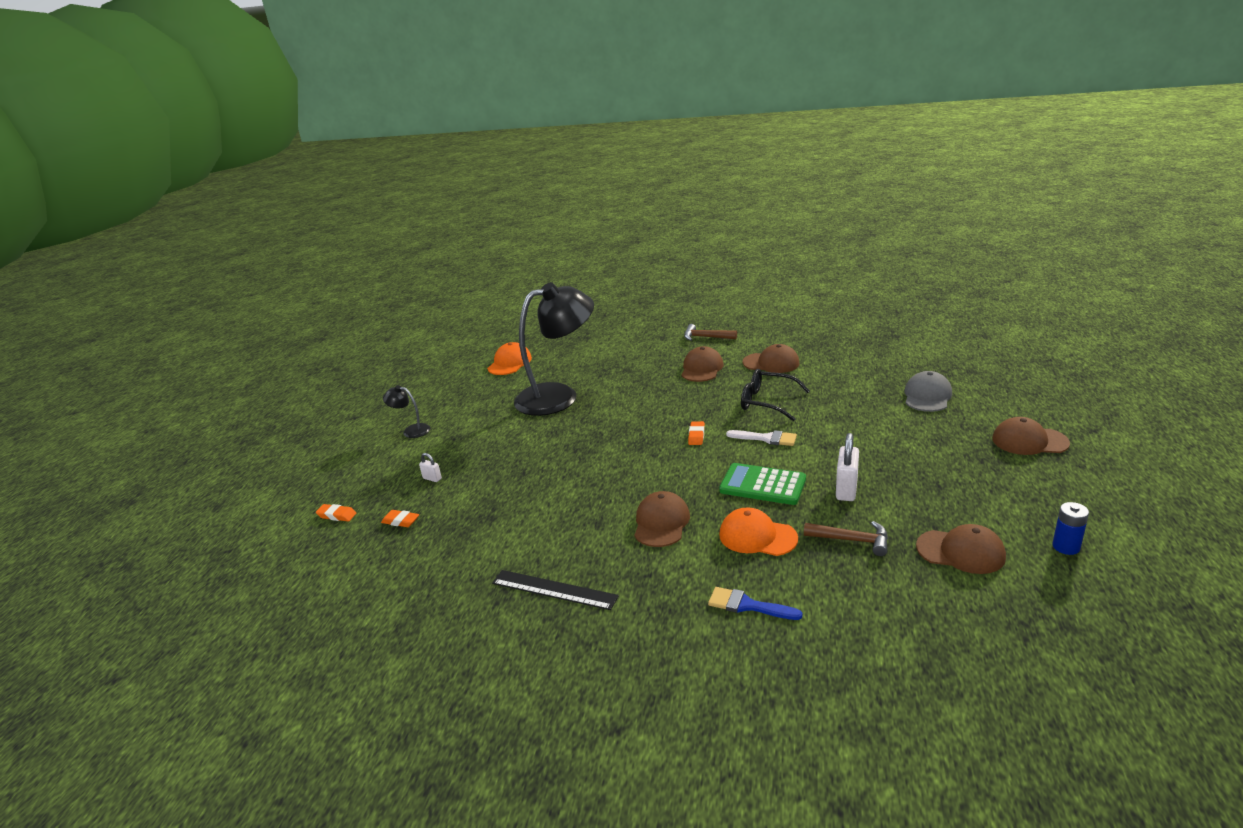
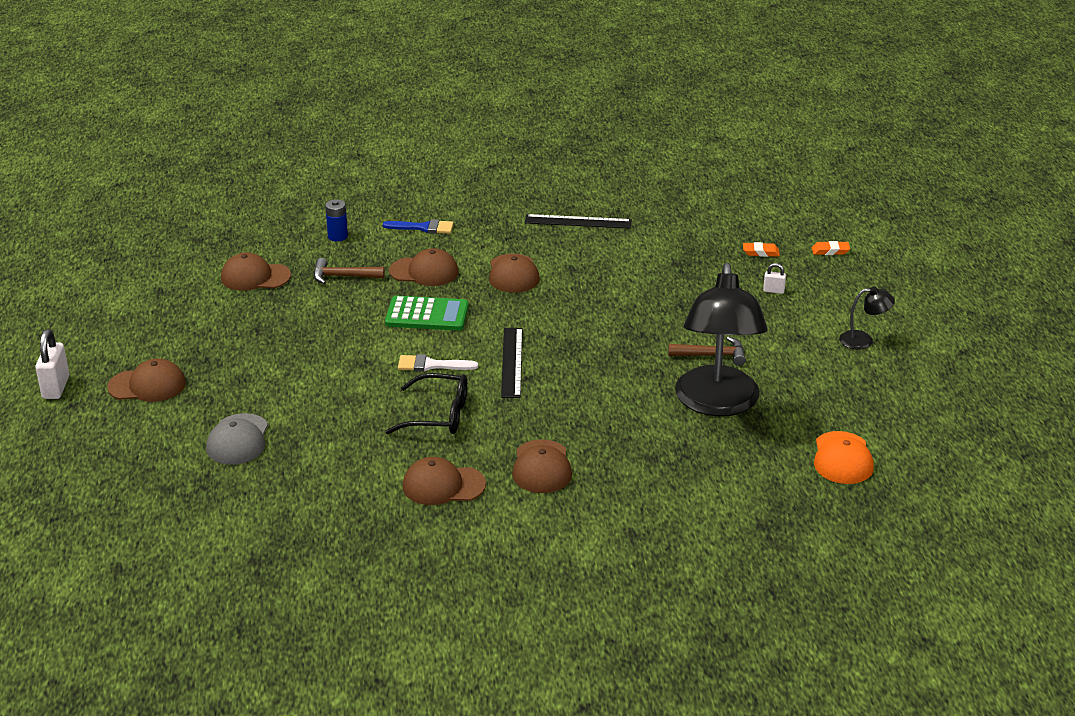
camera: 160 degrees right, 5 degrees up
black lamp [514,282,594,416] -> black lamp turned 45 degrees counterclockwise [675,263,768,416]
brown hammer [684,324,737,341] -> brown hammer moved to [669,336,746,366]
orange eraser [688,421,705,445] -> black ruler [501,328,523,398]
orange cap [719,508,798,556] -> brown cap [389,248,458,286]
white padlock [836,433,859,501] -> white padlock moved to [35,329,69,399]
blue battery [1052,502,1089,555] -> blue battery moved to [325,199,348,242]

